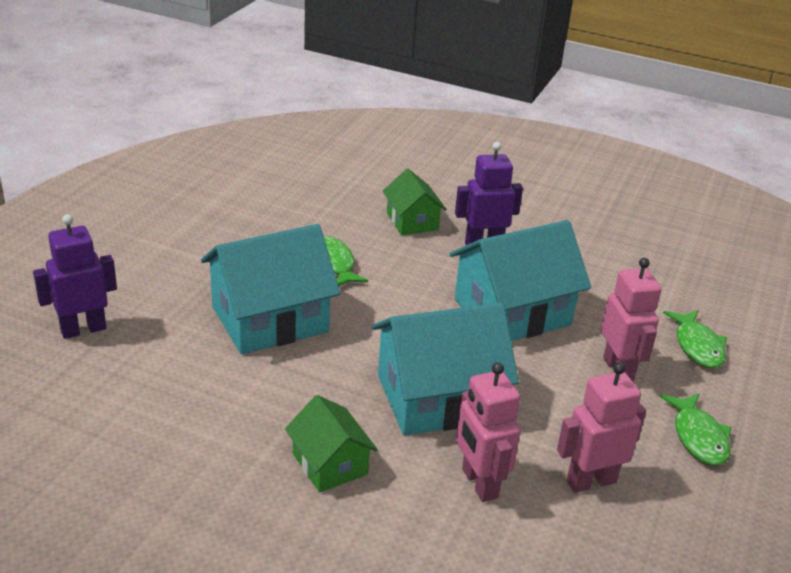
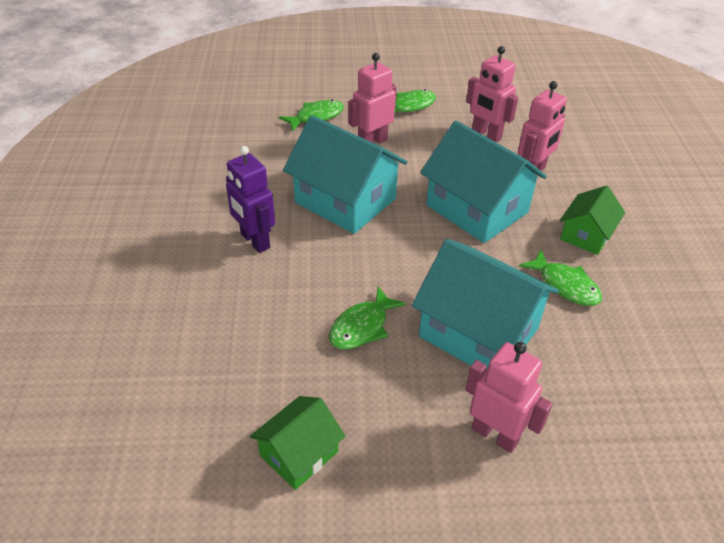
camera: 115 degrees left, 10 degrees up
purple robot [33,214,117,339] -> none
green house [383,169,447,235] -> green house moved to [250,396,345,490]
none -> pink robot [465,342,552,453]
none -> green fish [519,250,602,306]

